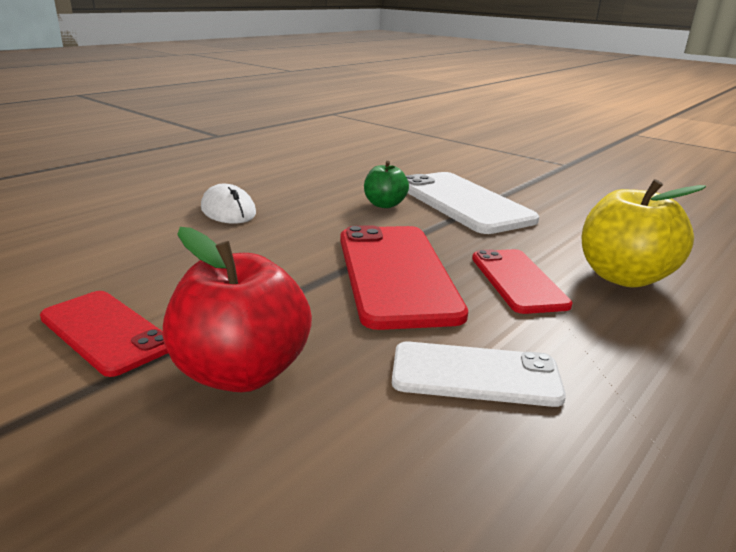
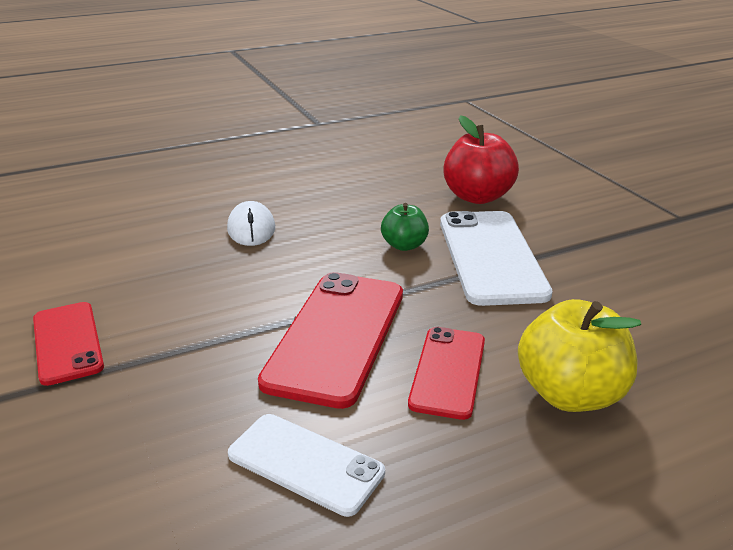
camera: 25 degrees right, 5 degrees up
red apple [162,227,312,392] -> red apple moved to [443,115,519,204]

